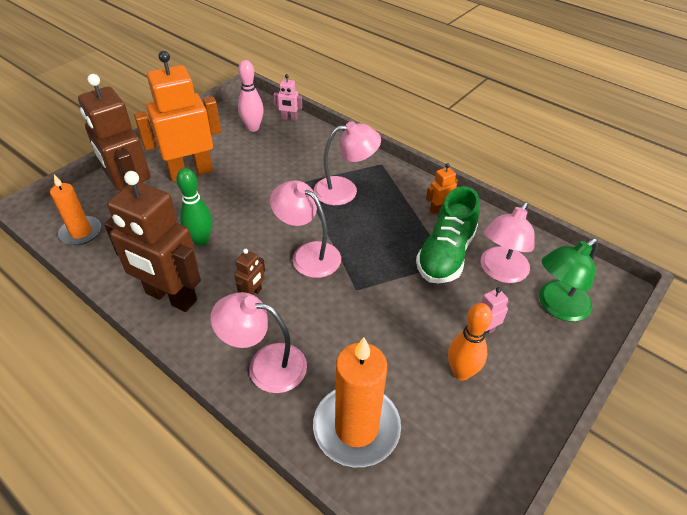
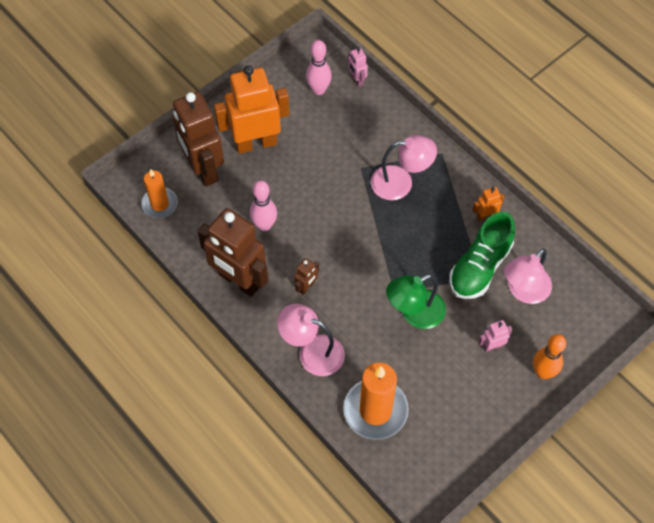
camera: 10 degrees right, 15 degrees up
green bowling pin [176,168,213,246] -> pink bowling pin [250,180,277,231]
pink lamp [270,180,341,278] -> none
pink robot [273,74,302,121] -> pink robot turned 45 degrees clockwise [348,47,368,87]
orange bowling pin [448,303,493,381] -> orange bowling pin moved to [533,334,566,379]
green lamp [539,238,598,321] -> green lamp moved to [386,274,446,329]

